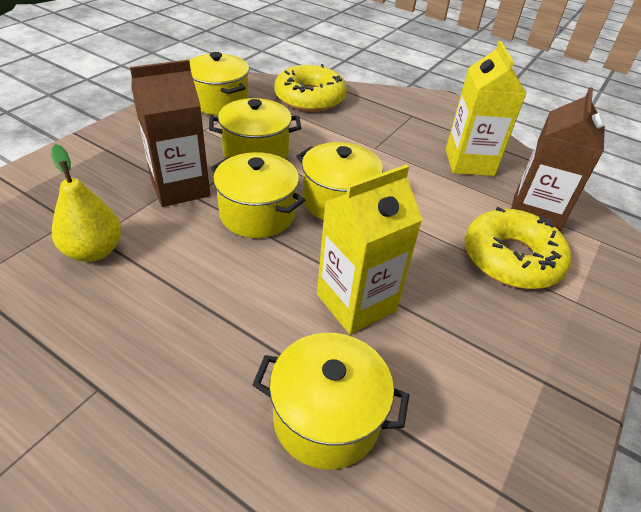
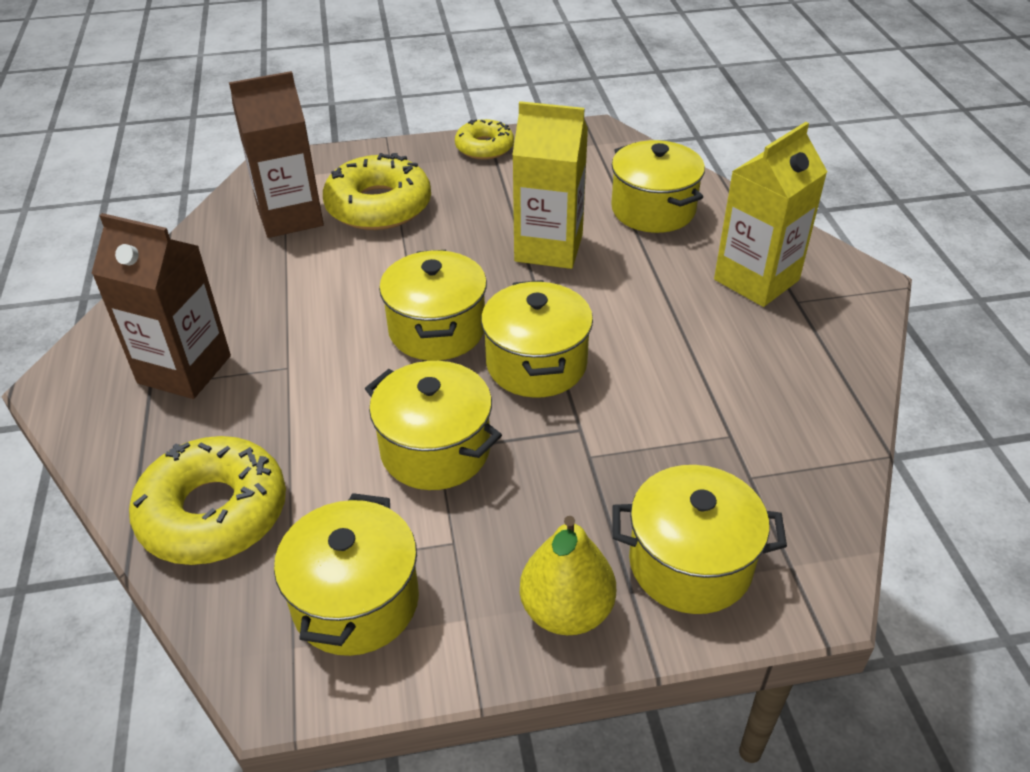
camera: 130 degrees left, 0 degrees up
yellow pear [51,144,121,262] -> yellow pear moved to [520,516,616,635]
brown carton [130,60,210,207] -> brown carton moved to [91,213,231,399]
yellow carton [446,41,526,176] -> yellow carton moved to [714,122,827,307]
none -> yellow donut [455,119,514,160]
none -> yellow pot [613,465,787,614]

